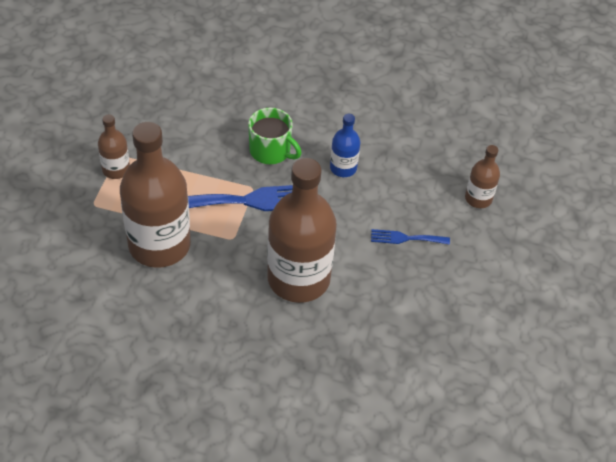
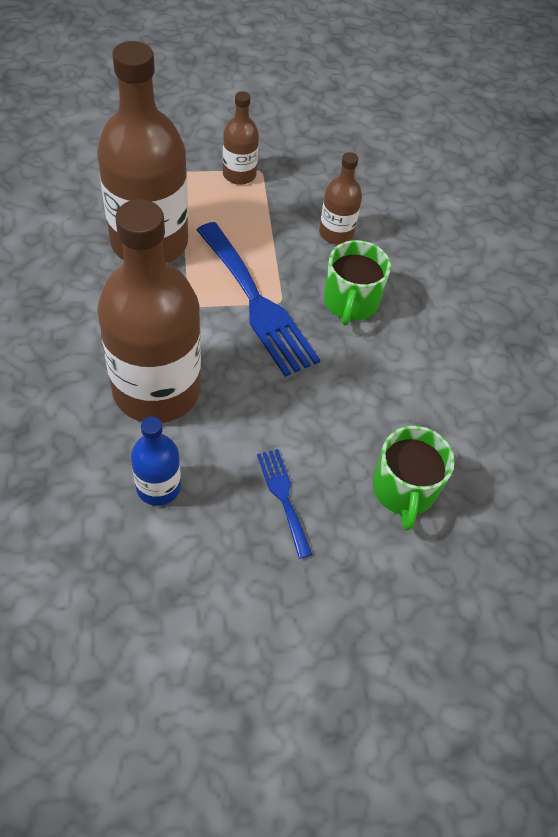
camera: 65 degrees right, 5 degrees up
blue bottle [330,114,360,177] -> blue bottle moved to [131,416,181,506]
brown bottle [465,145,500,208] -> brown bottle moved to [319,152,362,244]
none -> green mug [373,426,455,531]

